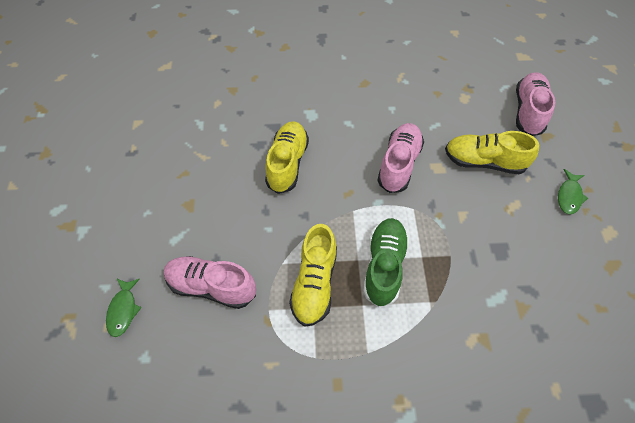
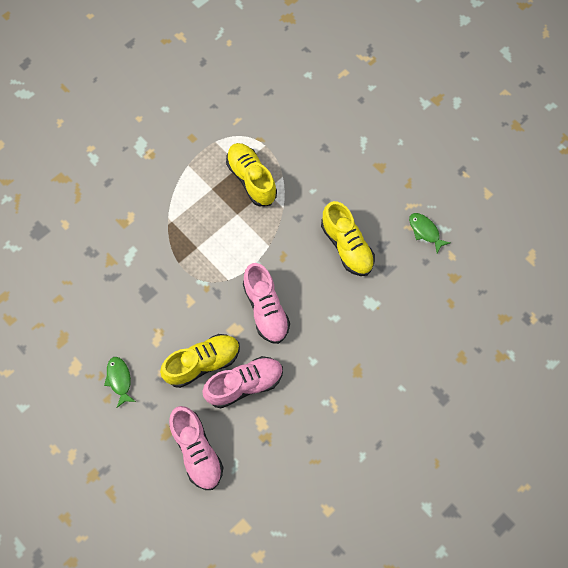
camera: 140 degrees right, 10 degrees up
green fish [106,279,142,337] -> green fish moved to [409,213,450,253]
pink shoe [164,256,256,309] -> pink shoe moved to [202,356,283,408]
green shoe [363,218,409,307] -> none

